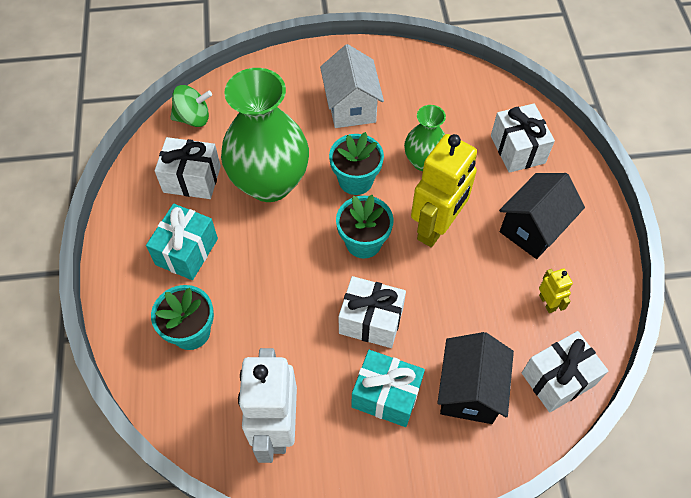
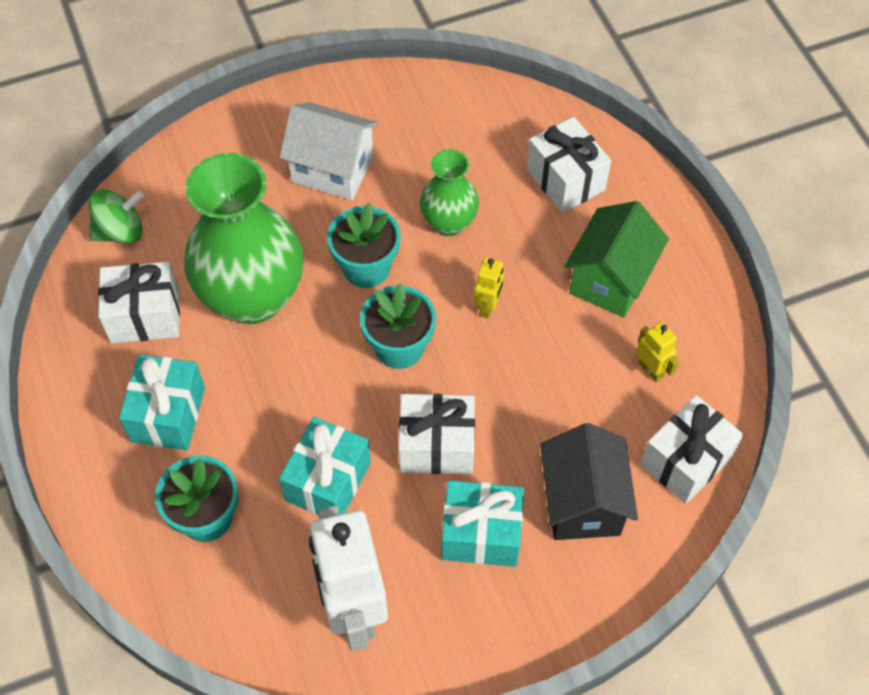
camera: 15 degrees left, 0 degrees up
white house [320,44,384,128] -> white house turned 45 degrees counterclockwise [279,102,378,200]
yellow robot [411,134,477,247] -> yellow robot [474,257,504,318], size x0.44
black house [499,173,585,259] -> green house [564,201,669,318]
none -> turquoise gift [279,417,371,515]

